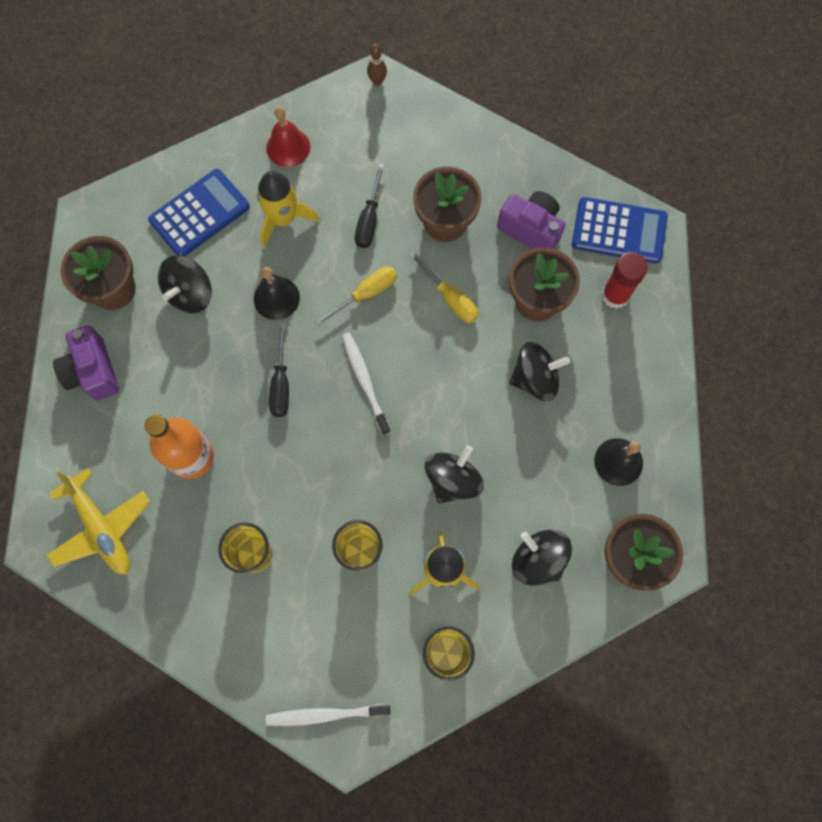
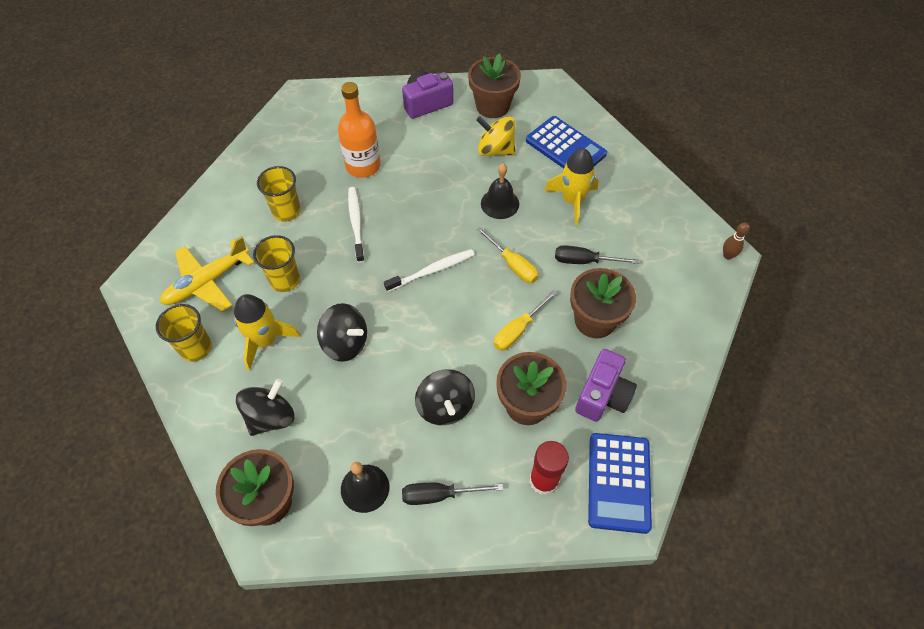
camera: 85 degrees right, 15 degrees down
yellow plane [46,468,150,574] -> yellow plane moved to [160,236,255,312]
black spinning top [158,256,212,313] -> yellow spinning top [476,116,516,156]
red bell [266,107,310,167] -> none
white toothbrush [266,704,391,726] -> white toothbrush moved to [348,187,365,263]
black screwdriver [269,323,289,417] -> black screwdriver moved to [402,483,503,505]

